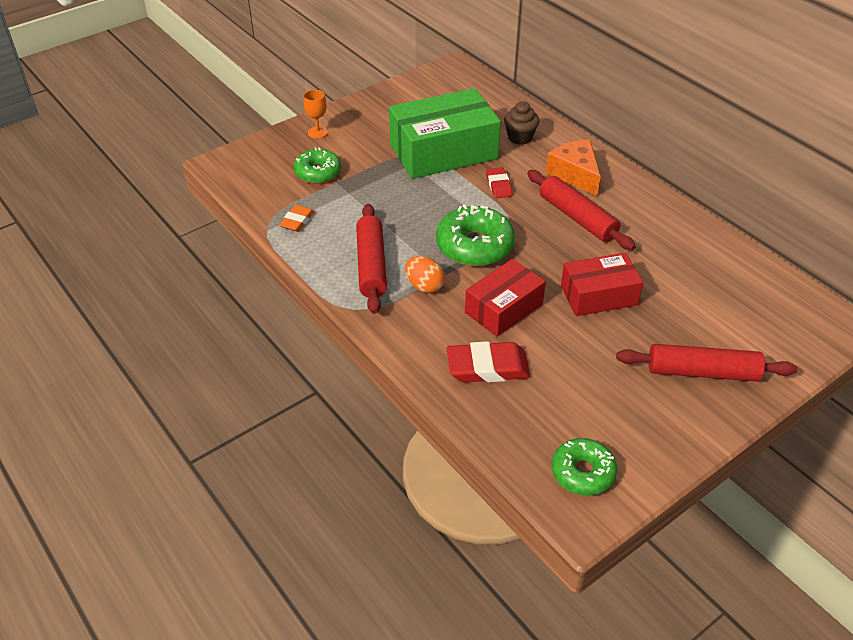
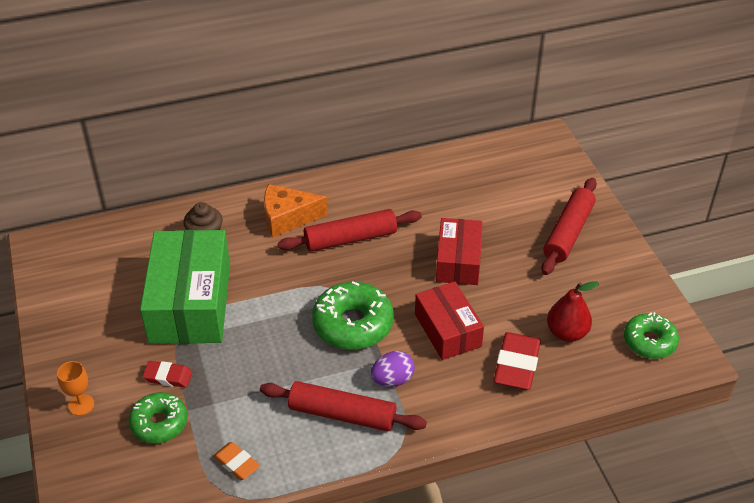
camera: 70 degrees left, 0 degrees up
orange egg [405,256,445,293] -> purple egg [371,351,415,387]
red eraser [486,167,512,198] -> red eraser moved to [142,361,192,388]
none -> red pear [547,281,600,342]

